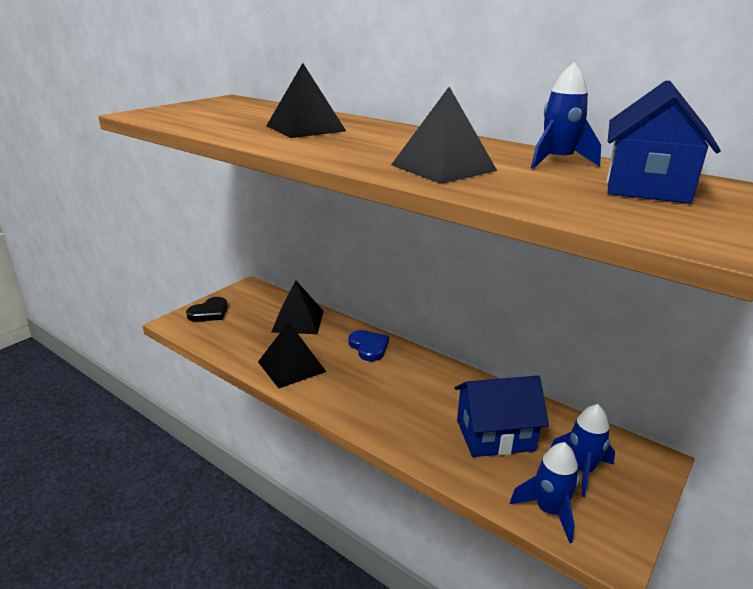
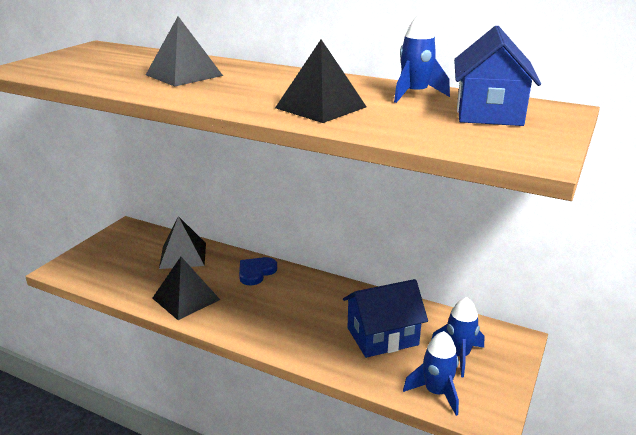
camera: 10 degrees left, 0 degrees up
black heart [186,297,228,322] -> none
blue heart [348,330,389,361] -> blue heart turned 105 degrees counterclockwise [239,257,277,285]

